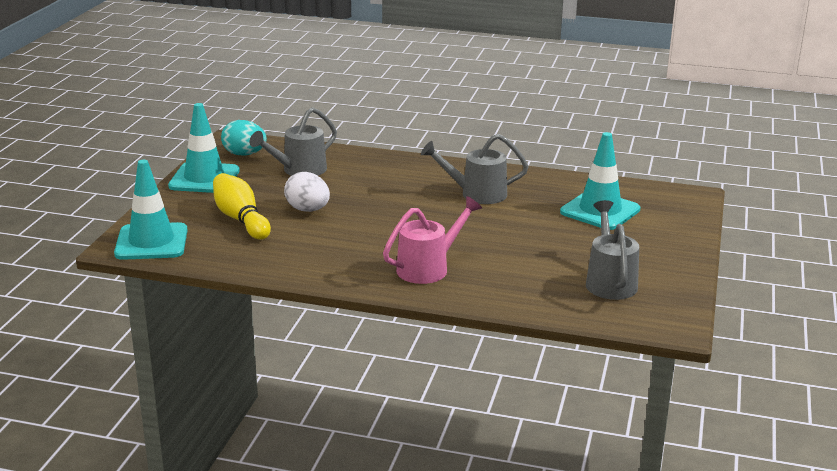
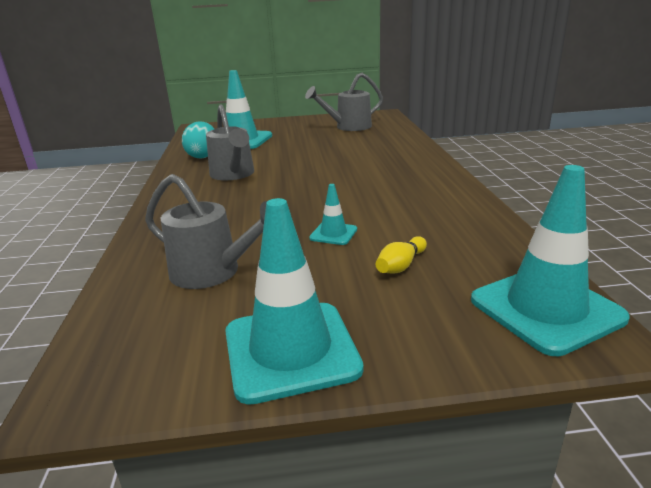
camera: 110 degrees left, 0 degrees up
yellow bowling pin [213,173,271,240] -> yellow bowling pin [376,236,427,273], size x0.53
turquoise egg [221,120,267,156] -> turquoise egg moved to [182,121,214,158]
white egg [284,172,330,212] -> turquoise traffic cone [309,184,357,245]
pink watering can [383,196,482,284] -> none

